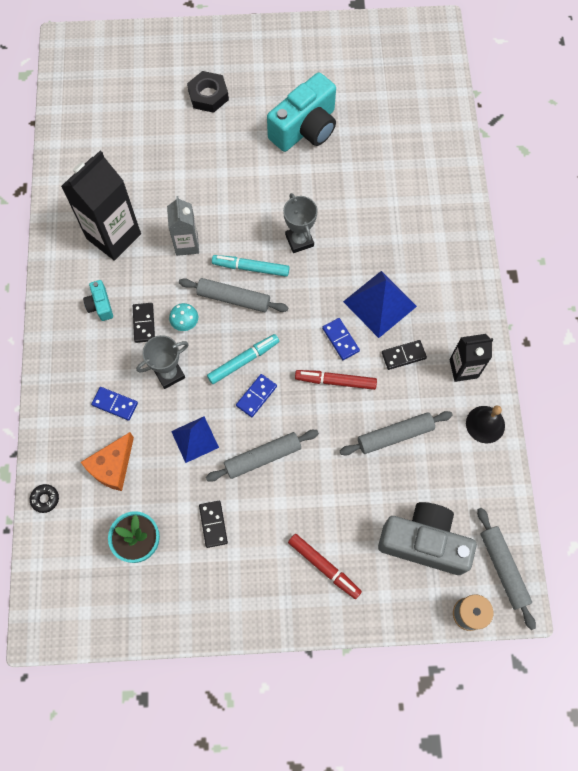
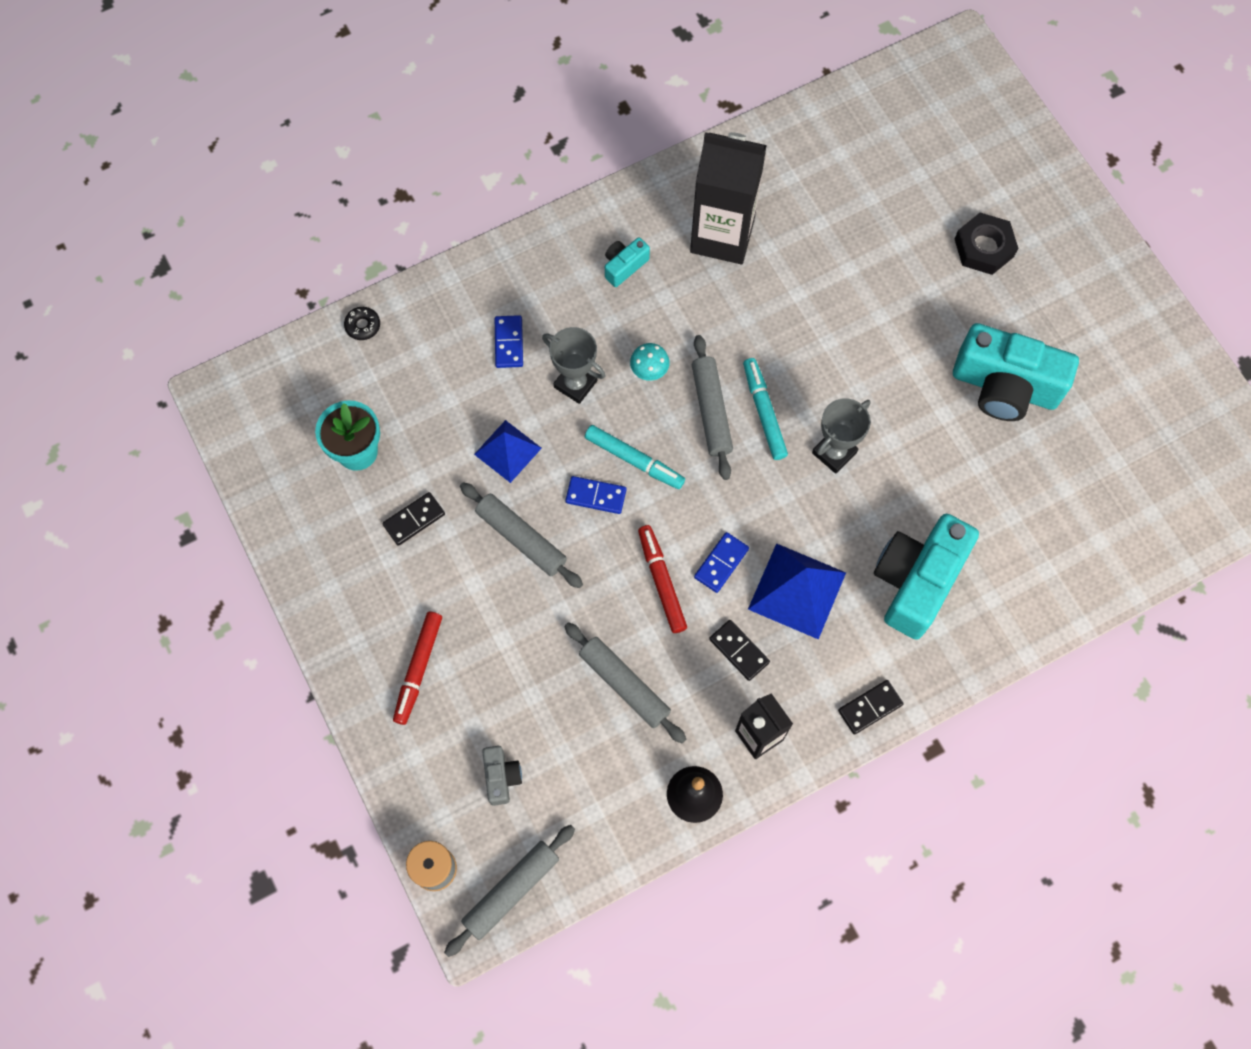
camera: 65 degrees right, 0 degrees up
orange cheese [81,432,134,491] -> none
black domino [133,303,155,343] -> black domino moved to [838,680,904,735]
grey carton [167,196,199,256] -> none
grey camera [378,502,476,575] -> grey camera [482,746,522,806], size x0.46
none -> turquoise camera [874,514,979,640]

